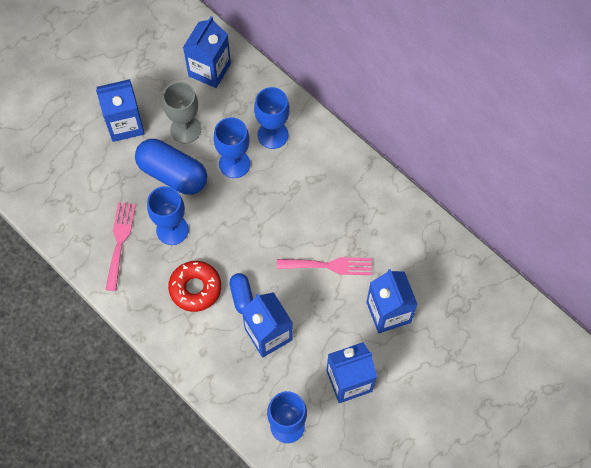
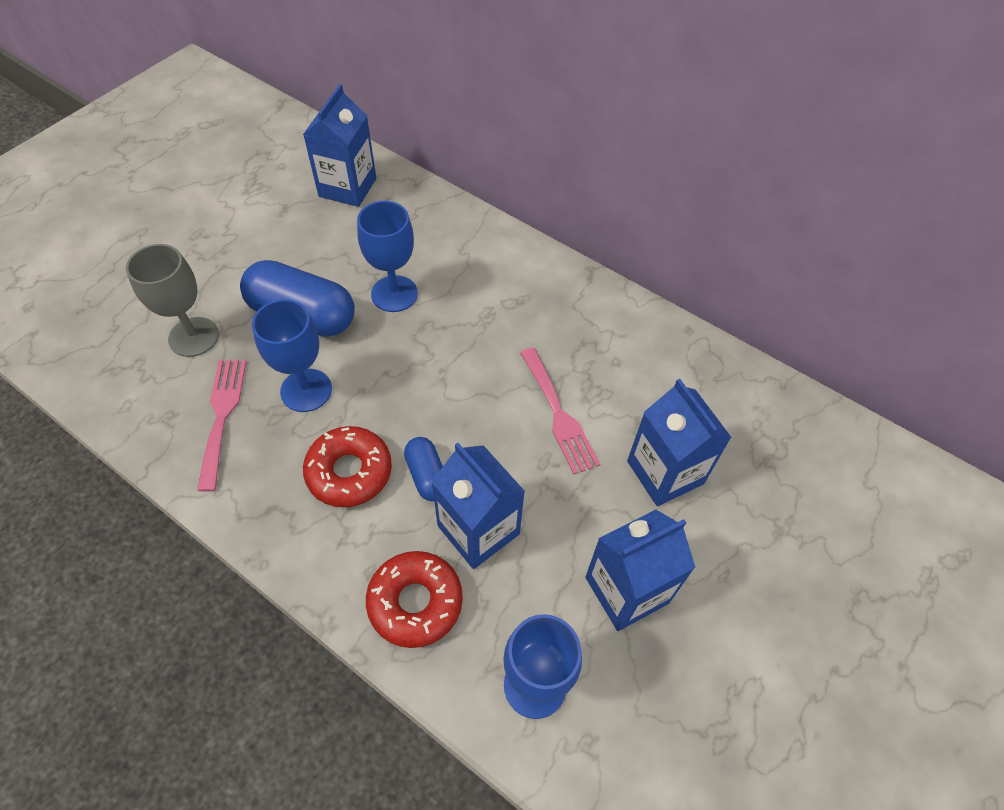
camera: 10 degrees left, 10 degrees down
blue carton [96,79,145,142] -> none
grey goblet [163,82,201,144] -> grey goblet moved to [126,244,219,357]
blue goblet [254,87,290,149] -> none
pink fork [277,257,372,275] -> pink fork turned 75 degrees clockwise [520,348,600,474]
none -> red donut [366,551,463,648]

